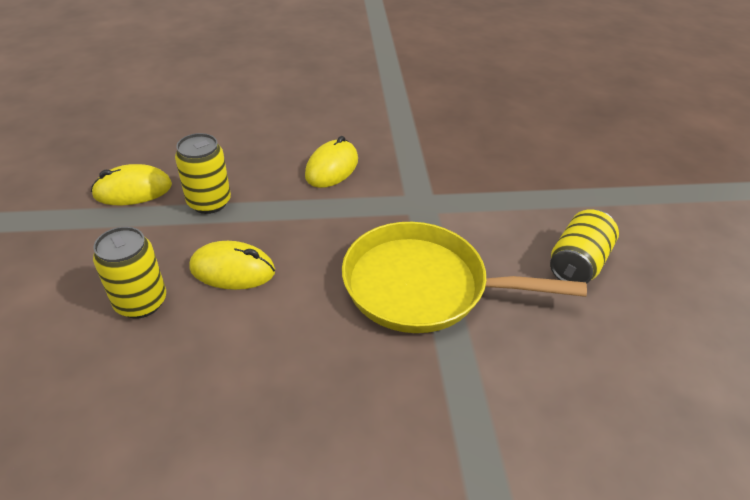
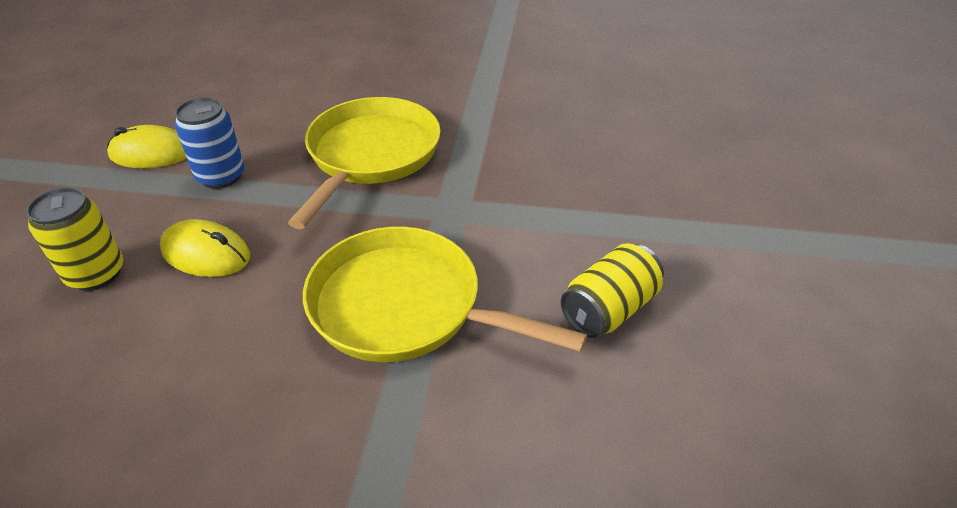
camera: 15 degrees right, 0 degrees up
yellow can [175,133,231,214] -> blue can [175,97,244,189]
yellow mouse [305,136,358,188] -> yellow pan [288,97,441,229]

